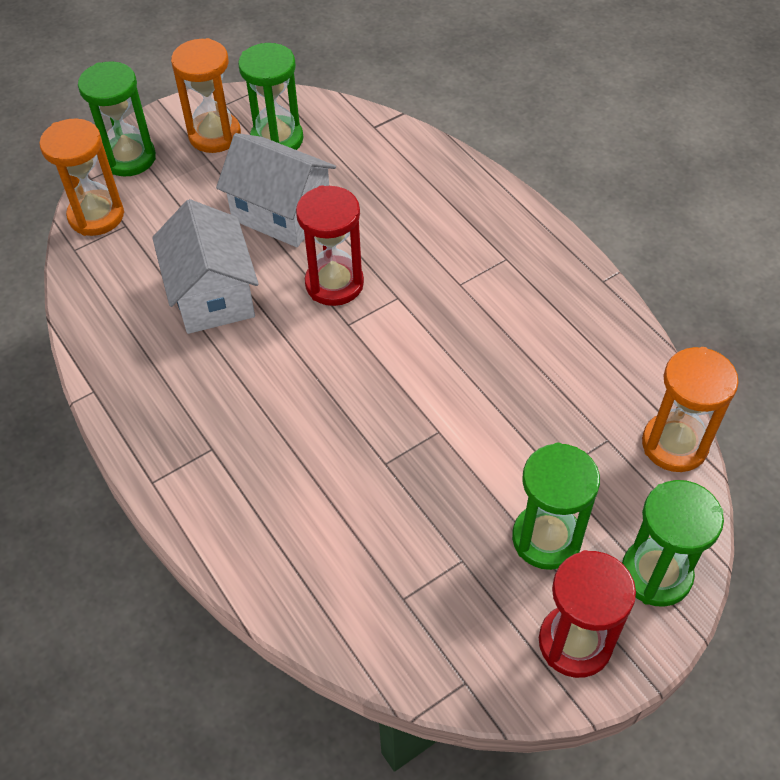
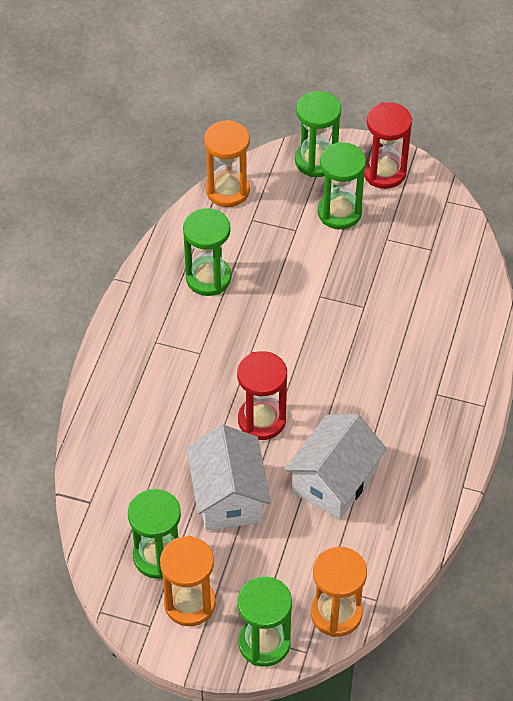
camera: 130 degrees left, 0 degrees up
none -> green hourglass [183,208,231,296]

